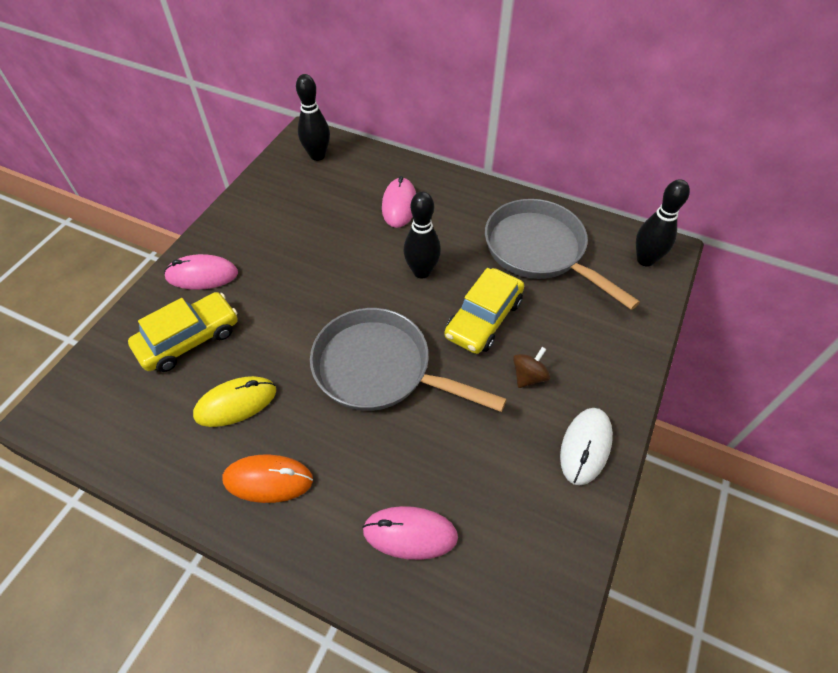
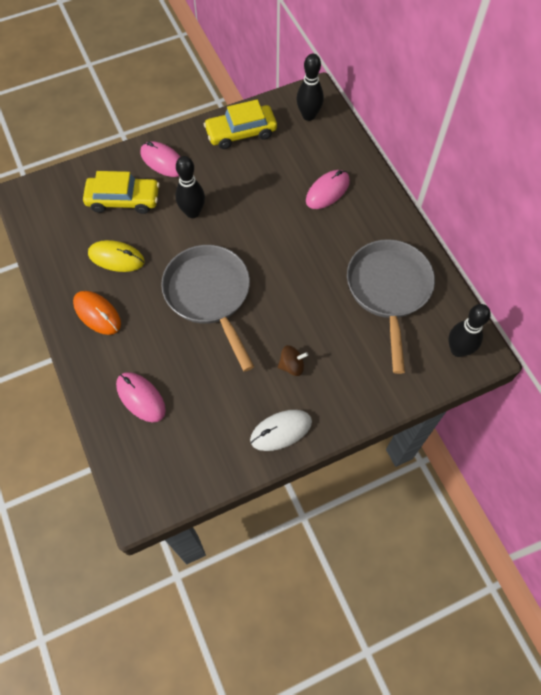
camera: 40 degrees right, 10 degrees up
black bowling pin [403,192,441,278] -> black bowling pin moved to [175,156,205,218]
yellow car [444,268,524,354] -> yellow car moved to [204,100,277,149]

